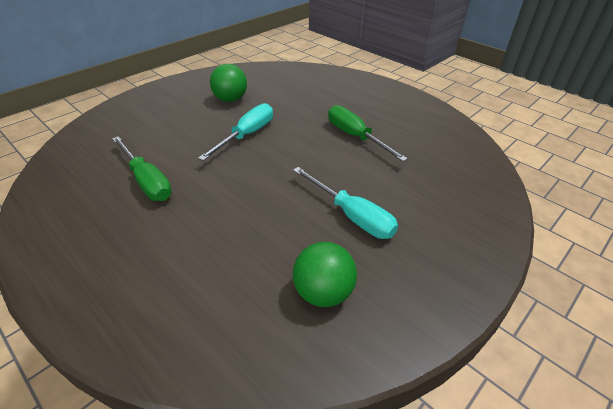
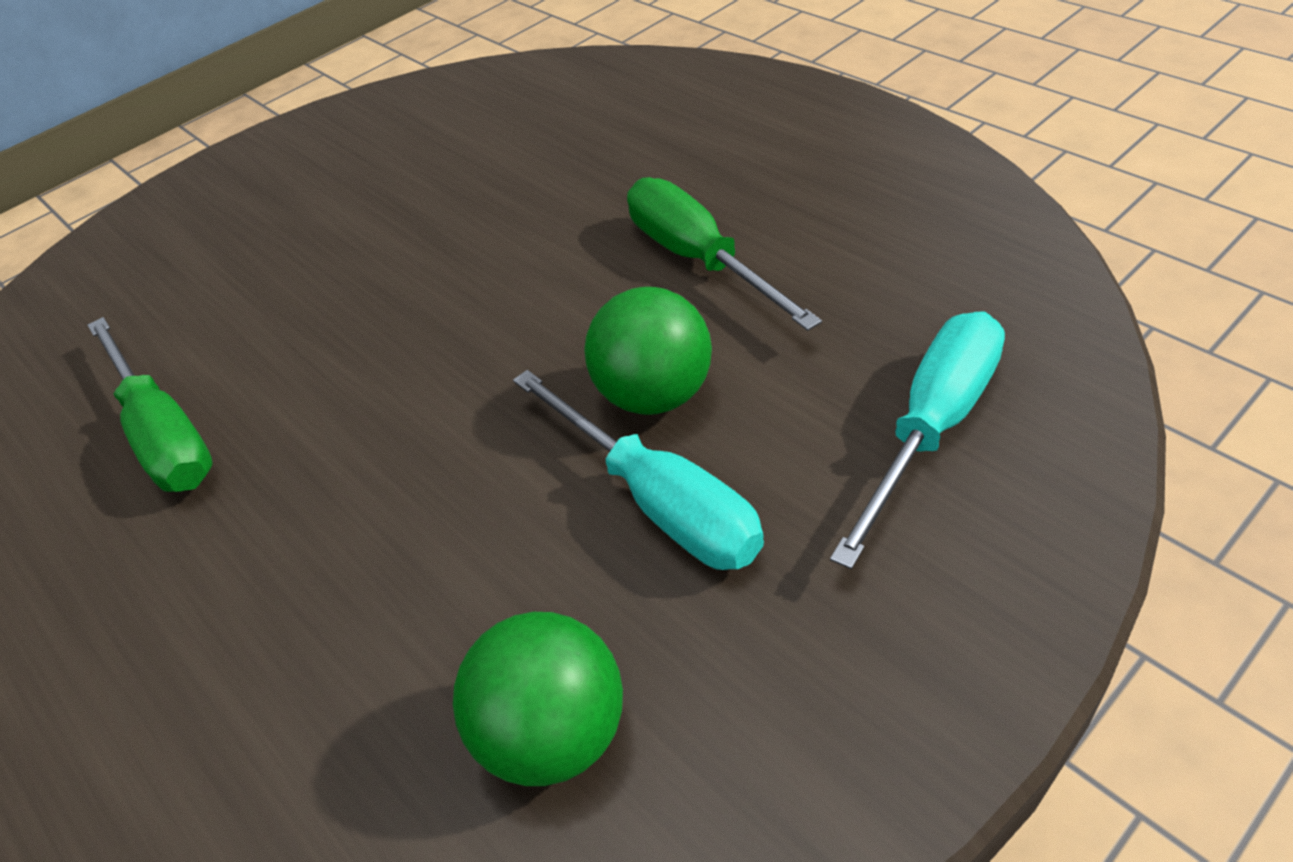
camera: 10 degrees right, 5 degrees up
turquoise screwdriver [198,103,273,161] -> turquoise screwdriver moved to [830,311,1005,569]
green ball [210,64,247,102] -> green ball moved to [584,287,712,415]

